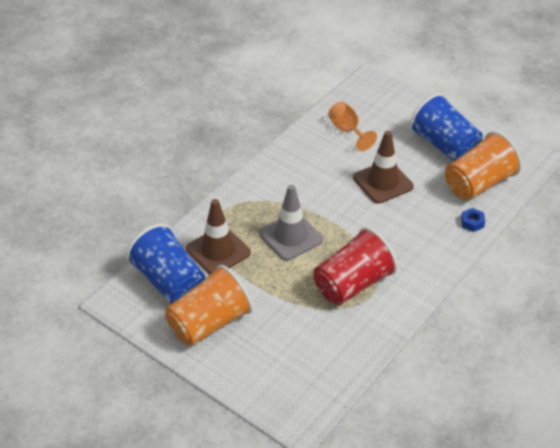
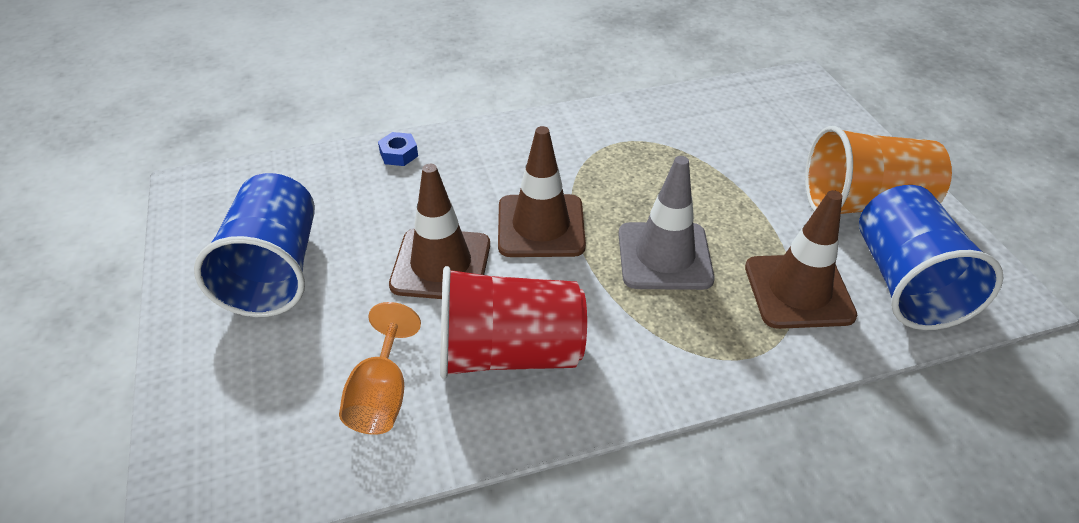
camera: 145 degrees left, 0 degrees up
red cup [313,227,397,305] -> red cup moved to [440,266,587,379]
orange cup [445,131,522,201] -> none
none -> brown traffic cone [498,126,586,257]

